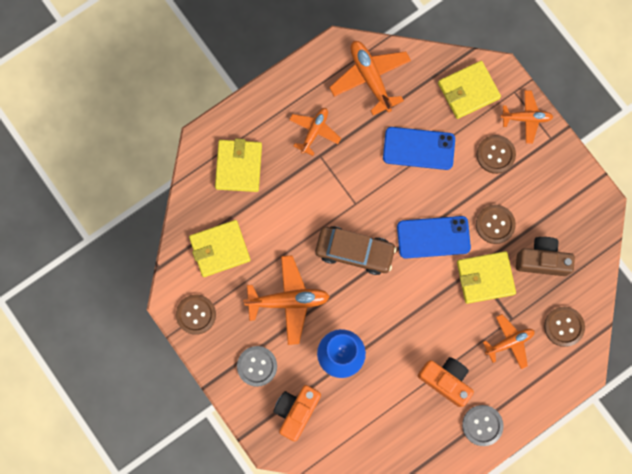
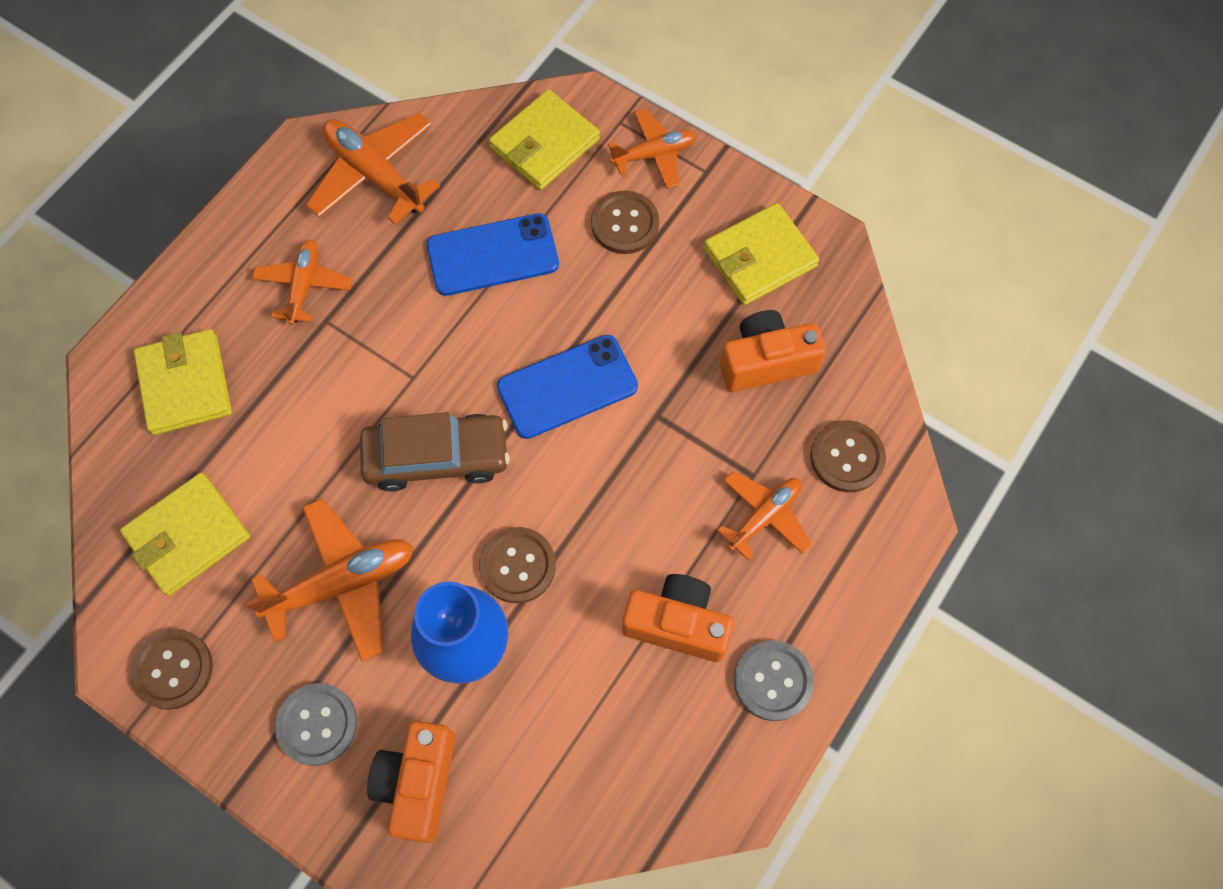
camera: 20 degrees left, 10 degrees down
yellow wallet [457,251,516,304] -> yellow wallet moved to [704,203,819,305]
brown button [476,205,516,244] -> brown button moved to [479,527,556,603]
brown camera [516,237,575,276] -> orange camera [720,310,826,392]

